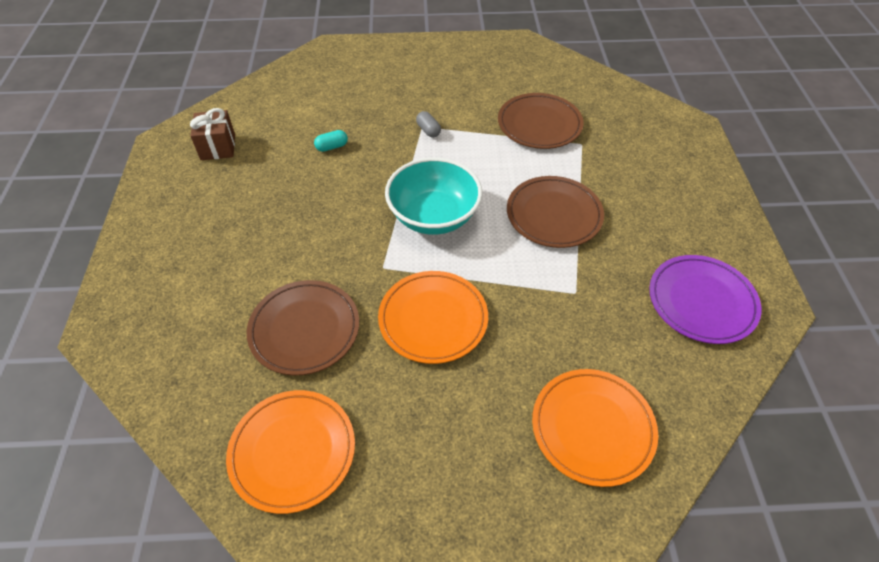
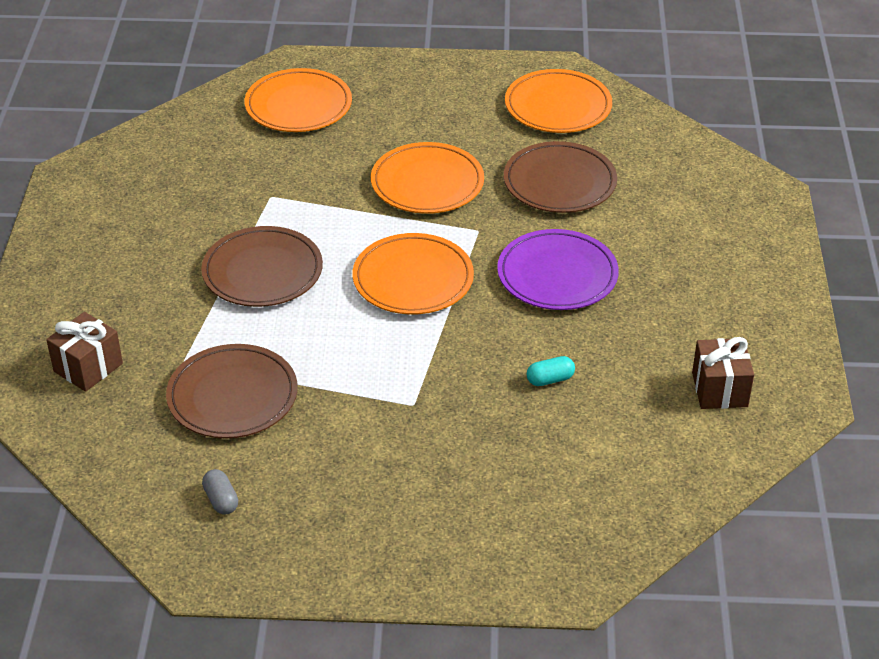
camera: 175 degrees left, 10 degrees down
turquoise bowl [385,158,482,235] -> orange plate [352,233,474,315]
grey capsule [416,111,441,138] -> grey capsule moved to [202,469,238,514]
purple plate [649,255,761,344] -> purple plate moved to [497,229,619,310]
none -> brown gift [46,312,123,392]

